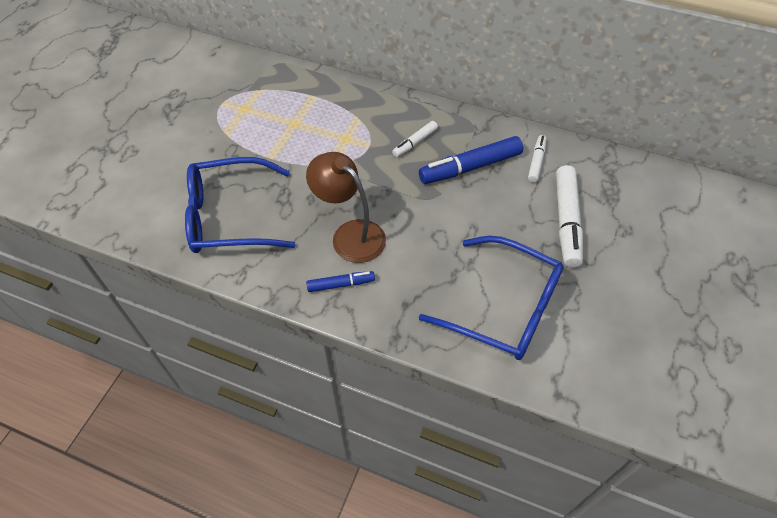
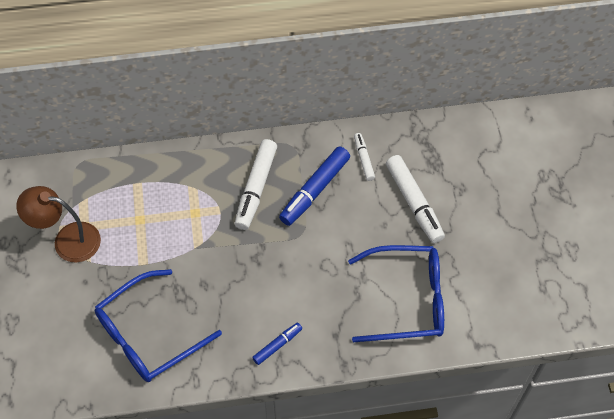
camera: 30 degrees left, 5 degrees up
brown lamp [306,152,386,263] -> brown lamp moved to [16,186,101,262]
white marker [392,121,438,157] -> white marker [235,139,277,230], size x1.84

